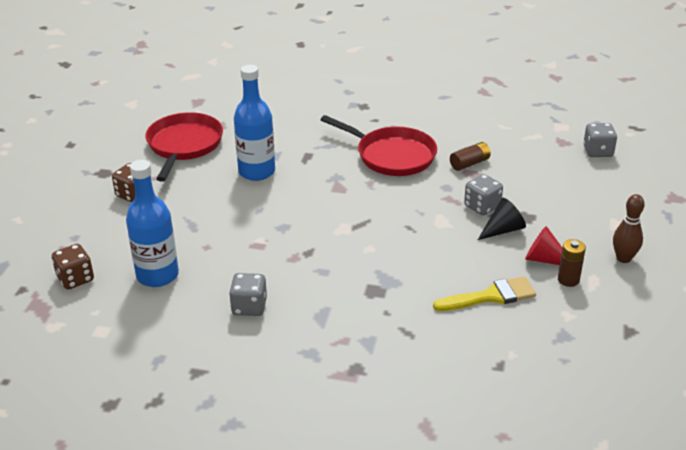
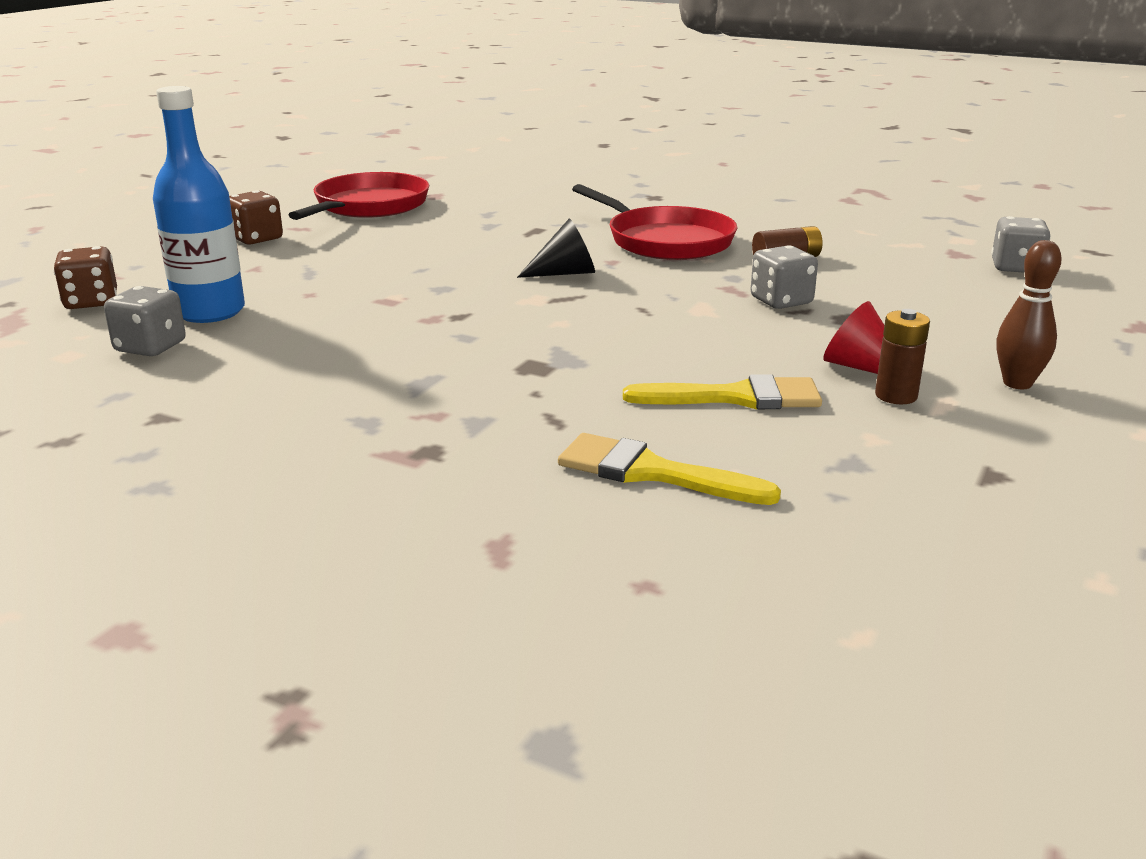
camera: 15 degrees right, 10 degrees down
grey dice [229,273,267,316] -> grey dice moved to [104,286,186,356]
blue bottle [234,65,275,181] -> none
black cone [478,198,526,240] -> black cone moved to [517,218,595,278]
none -> yellow brush [558,433,781,505]

